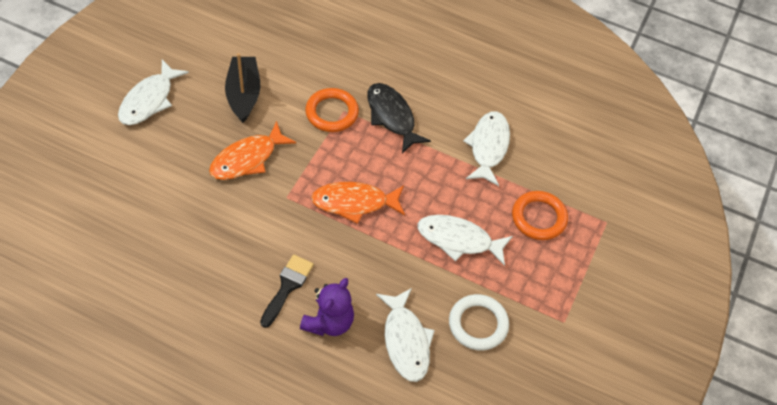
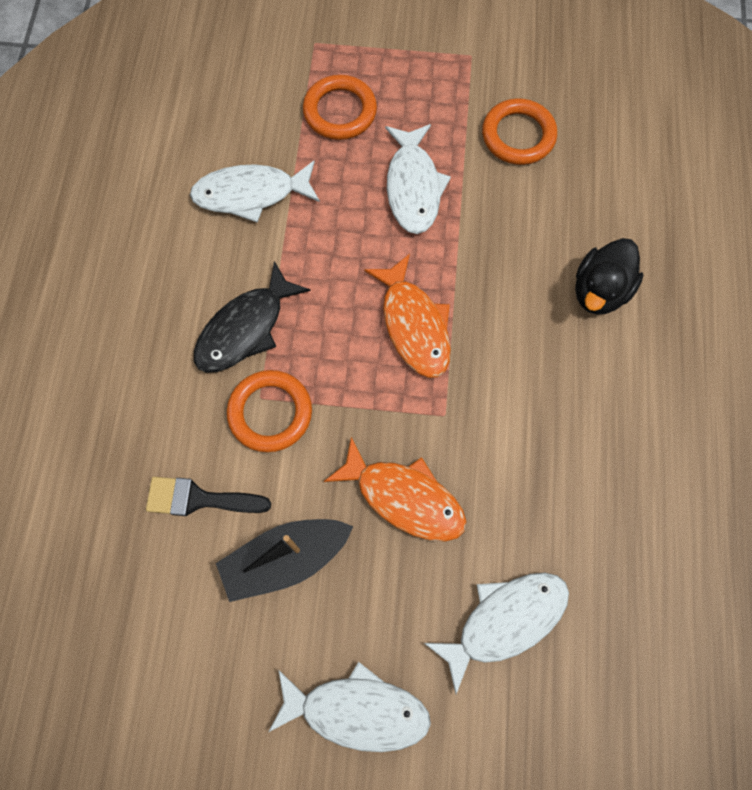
camera: 105 degrees left, 15 degrees up
black brush [260,255,314,328] -> black brush moved to [146,477,271,516]
purple teddy bear [300,278,354,336] -> black duck [575,238,643,314]
white fish [376,288,435,382] -> white fish moved to [424,573,569,694]
white ring [449,294,509,351] -> orange ring [482,98,557,165]

